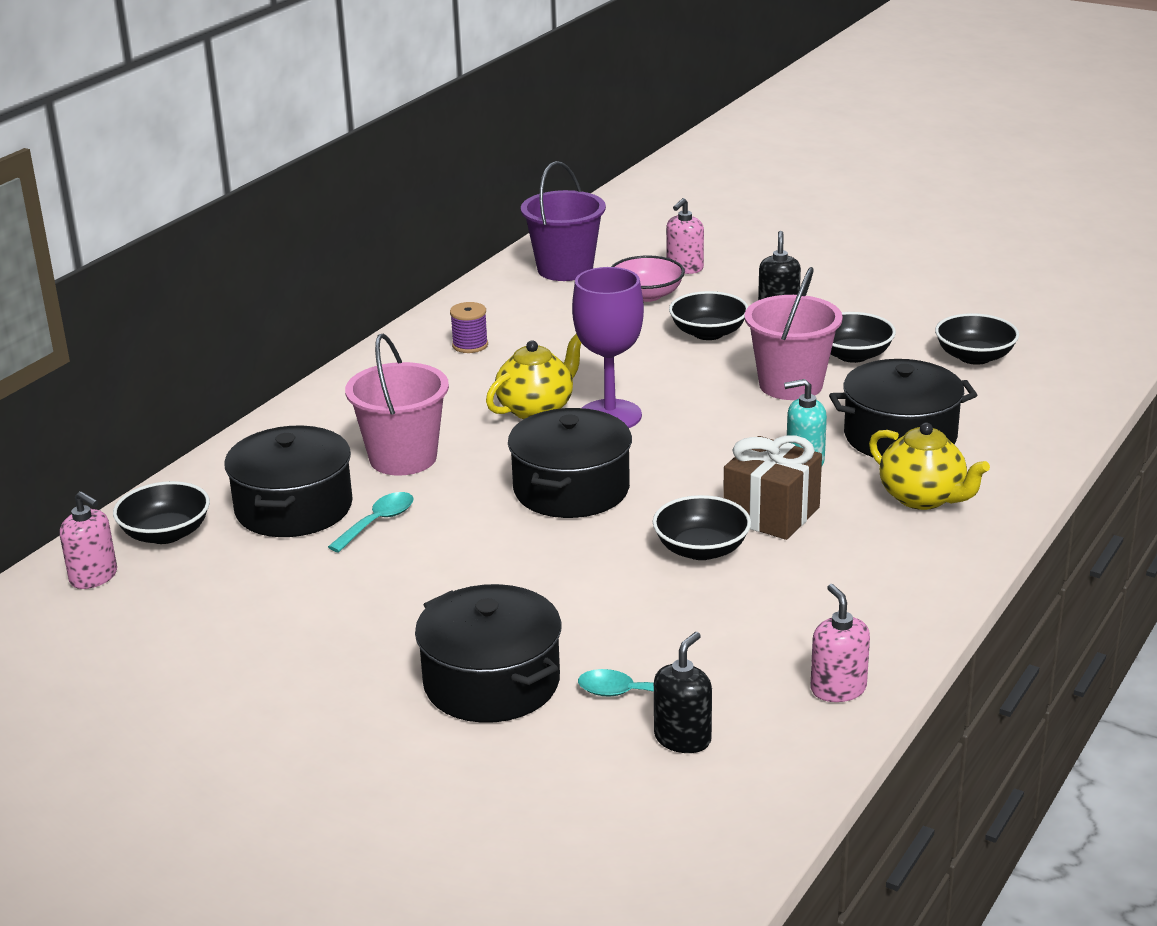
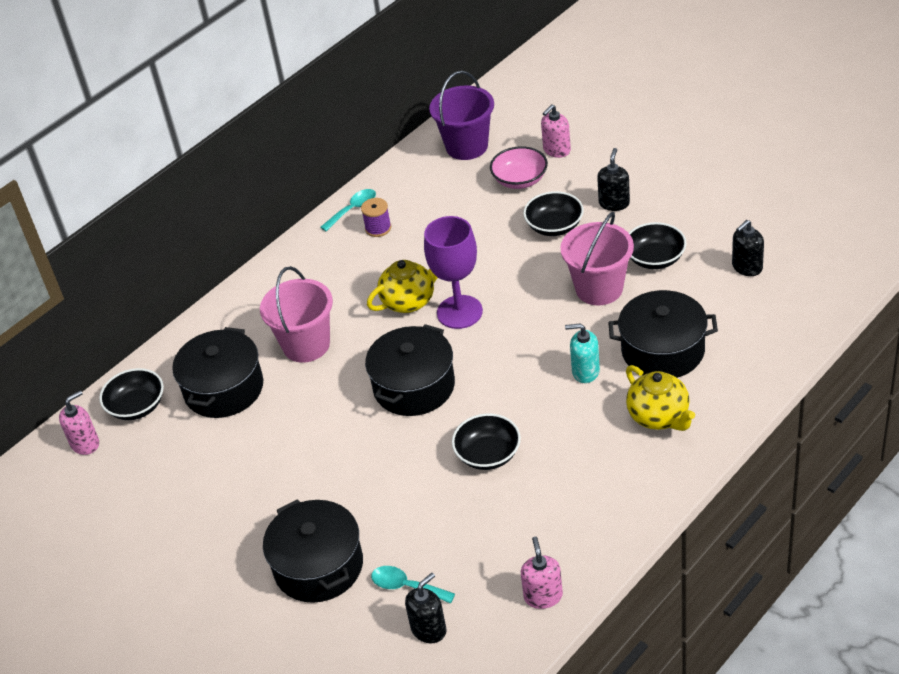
camera: 15 degrees right, 15 degrees up
pink soap dispenser [60,491,117,589] -> pink soap dispenser turned 90 degrees counterclockwise [59,390,99,455]
turquoise spoon [328,492,413,552] -> turquoise spoon moved to [320,189,376,231]
brown gift [723,435,822,540] -> none
black bowl [935,313,1019,365] -> black soap dispenser [732,220,764,276]

